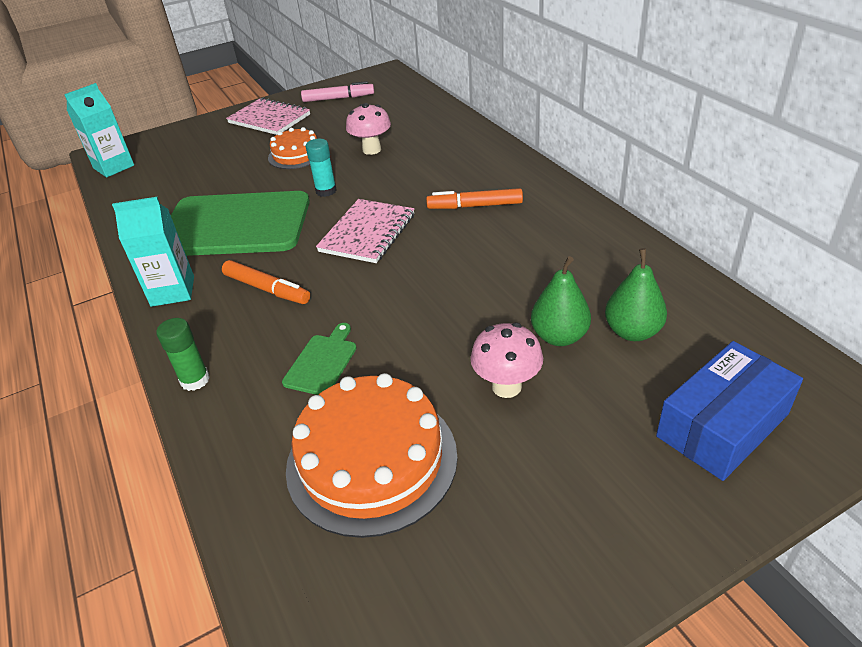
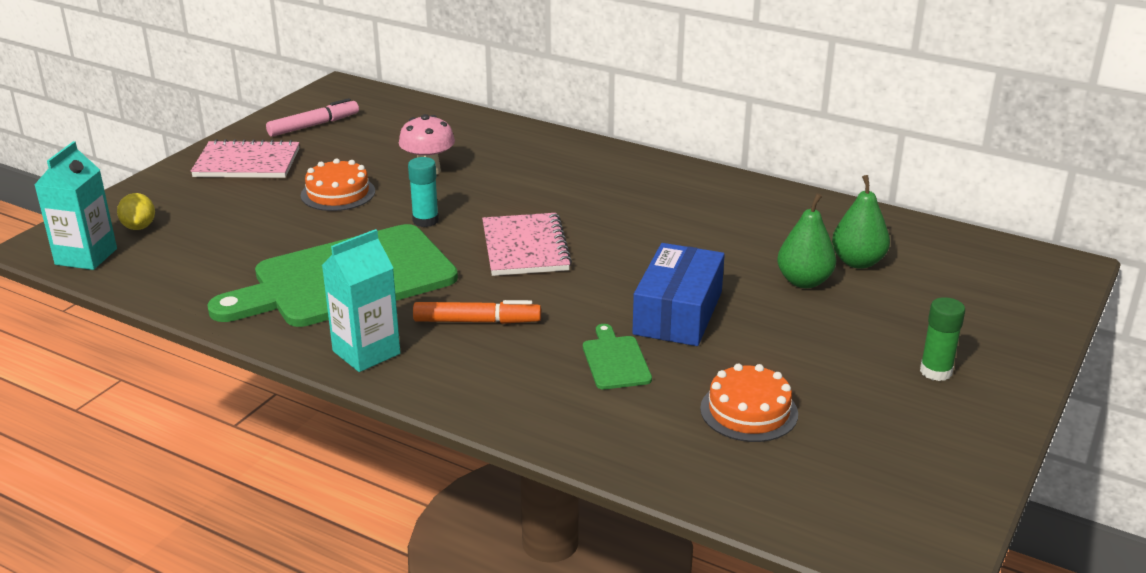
camera: 35 degrees left, 10 degrees down
green glue stick [156,318,210,391] -> green glue stick moved to [920,297,965,381]
orange cake [286,373,458,538] -> orange cake [700,364,798,442], size x0.57
orange marker [426,188,523,209] -> none
pink mushroom [470,323,543,398] -> none
blue box [656,341,803,481] -> blue box moved to [632,243,725,346]
none -> yellow lemon [117,193,155,230]

